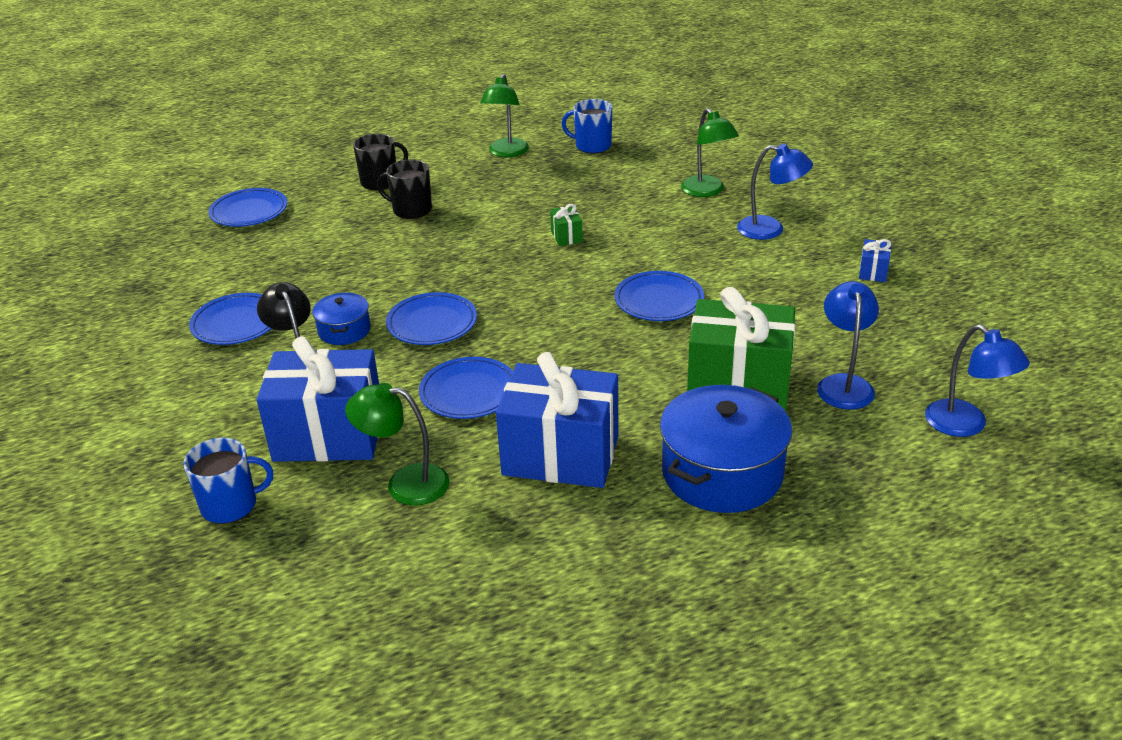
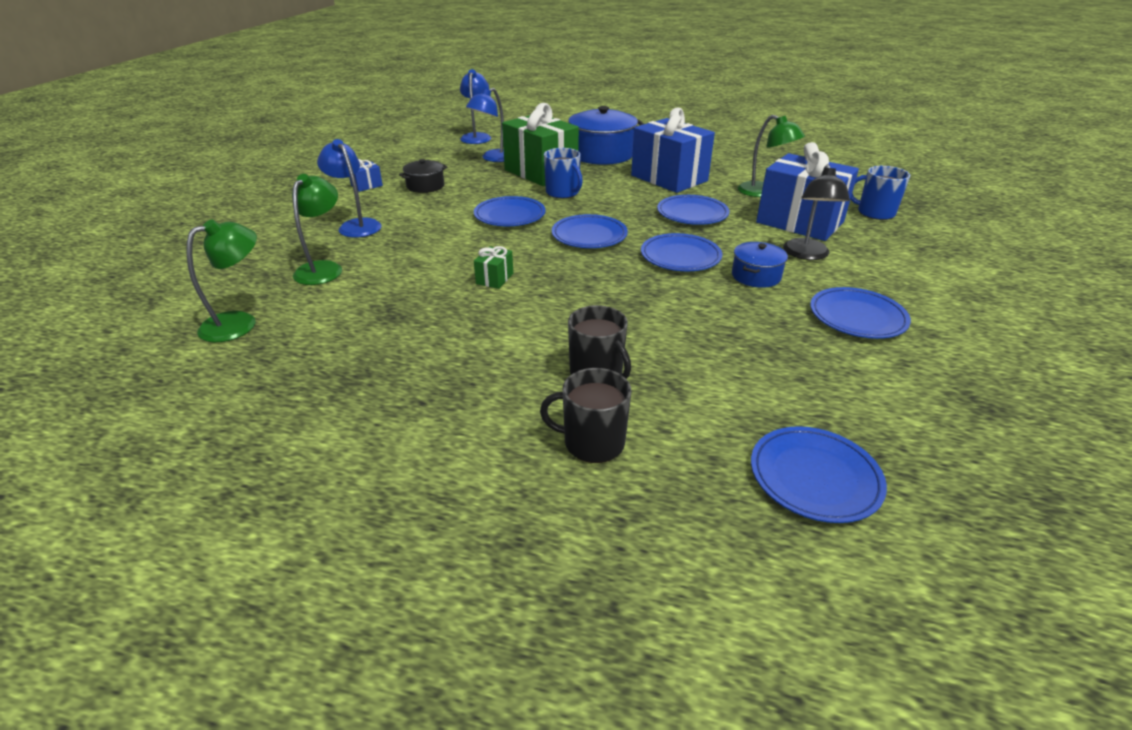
camera: 145 degrees left, 0 degrees up
green lamp [480,74,529,157] -> green lamp moved to [186,219,257,342]
blue mug [562,99,613,153] -> blue mug moved to [544,148,583,198]
none -> black pot [399,159,447,193]
none -> blue plate [552,214,628,248]

